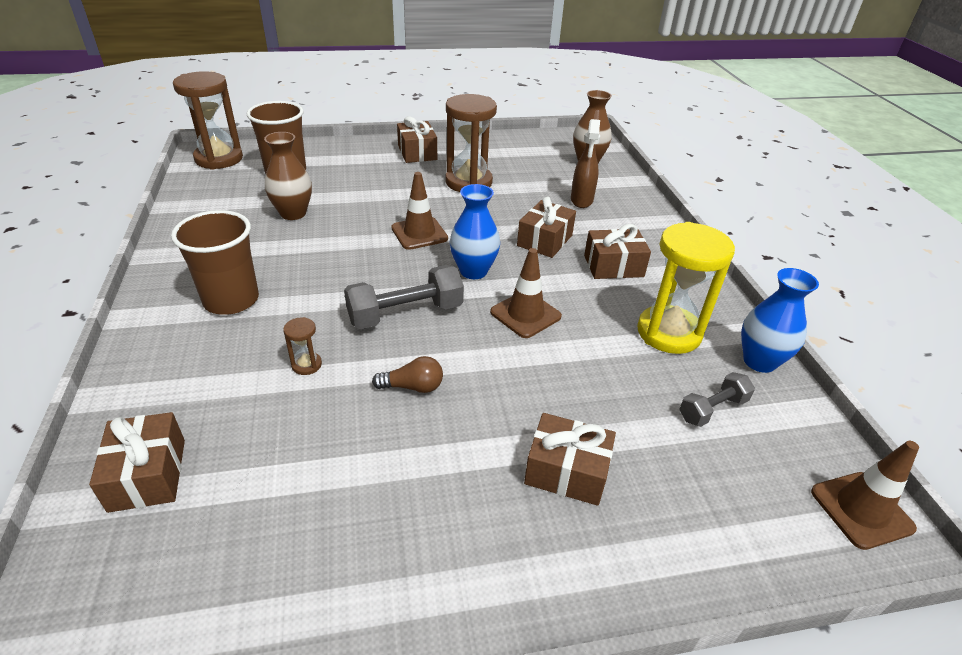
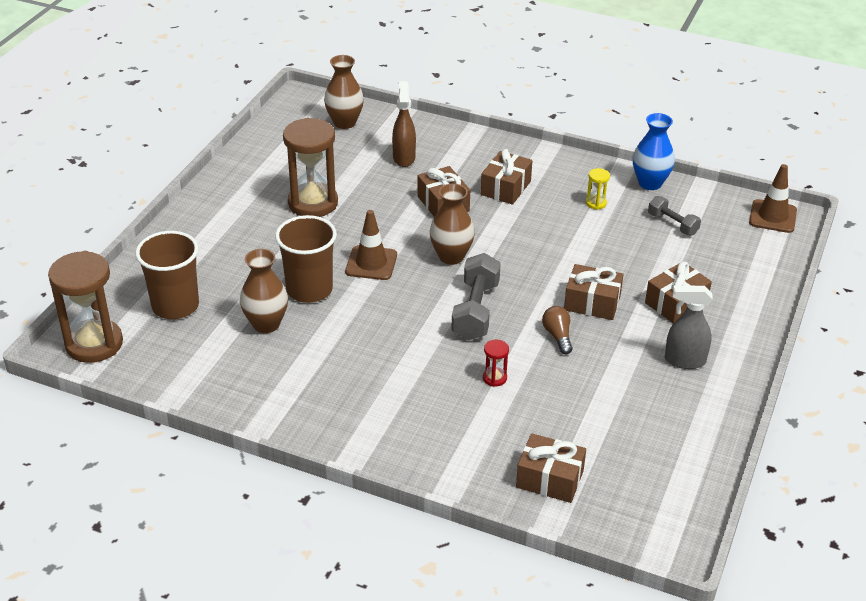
camera: 55 degrees left, 0 degrees up
brown cup [171,210,259,315] -> brown cup moved to [275,215,337,303]
brown hourglass [283,317,322,375] -> red hourglass [483,340,509,387]
brown light bulb [372,356,443,393] -> brown light bulb turned 45 degrees counterclockwise [542,306,573,354]
brown gift [397,116,437,163] -> brown gift moved to [564,264,624,320]
blue vase [450,184,500,279] -> brown vase [430,184,475,265]
brown traffic cone [490,248,562,338] -> none
brown spray bottle [571,119,600,208] -> brown spray bottle turned 135 degrees counterclockwise [392,81,416,167]
yellow hourglass [637,222,735,354] -> yellow hourglass [586,168,610,210], size x0.42
grey dumbbell [679,372,755,427] -> grey dumbbell turned 45 degrees counterclockwise [648,196,701,236]
none -> grey spray bottle [665,285,713,369]

